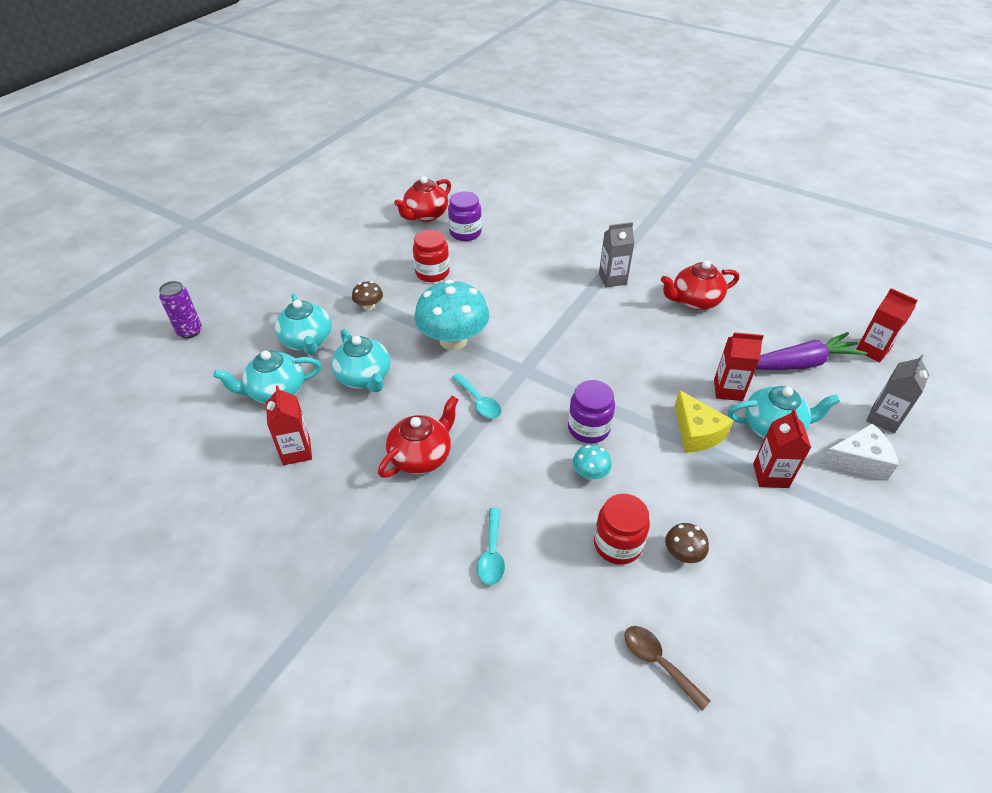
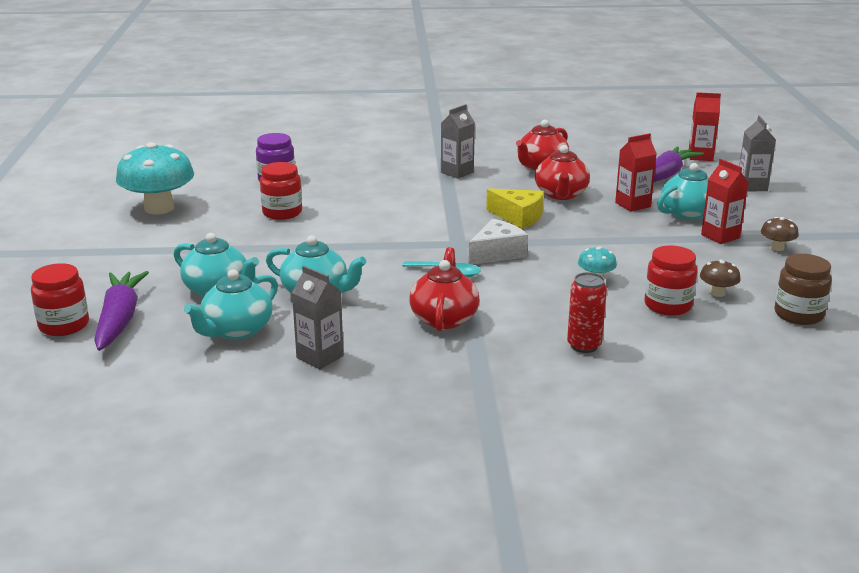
camera: 35 degrees left, 20 degrees down
purple can [159,281,202,339] -> red jar [31,263,89,336]
red carton [266,385,312,465] -> grey carton [292,266,344,369]
brown mushroom [352,281,383,310] -> brown mushroom moved to [761,217,799,251]
red teapot [394,176,451,222] -> red teapot moved to [535,145,590,200]
turquoise mushroom [414,280,489,350] -> turquoise mushroom moved to [116,142,194,215]
turquoise spoon [477,508,505,585] -> red can [567,272,607,353]
purple jar [568,380,615,443] -> none
brown spoon [625,626,710,711] -> none
yellow cheese [675,390,734,453] -> yellow cheese moved to [486,188,544,229]
white cheese [820,423,898,481] -> white cheese moved to [469,219,528,265]
none -> purple carrot [94,271,149,351]
none -> brown jar [774,254,832,325]

